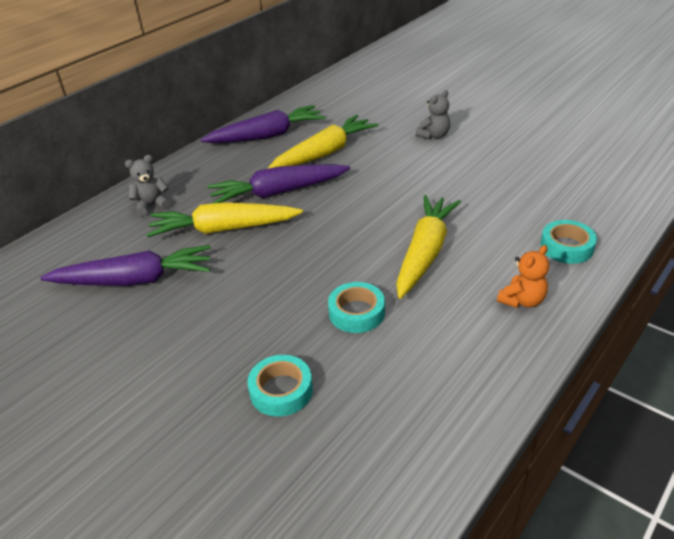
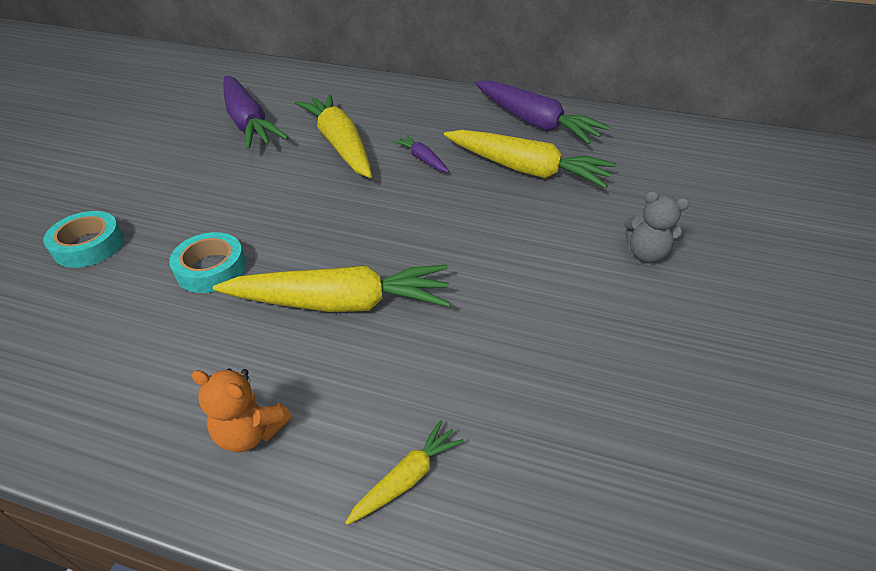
camera: 65 degrees right, 5 degrees up
grey teddy bear [125,155,171,216] -> none
purple carrot [208,164,350,204] -> purple carrot [393,135,449,173], size x0.46
turquoise tape [540,220,597,264] -> yellow carrot [345,420,464,525]

